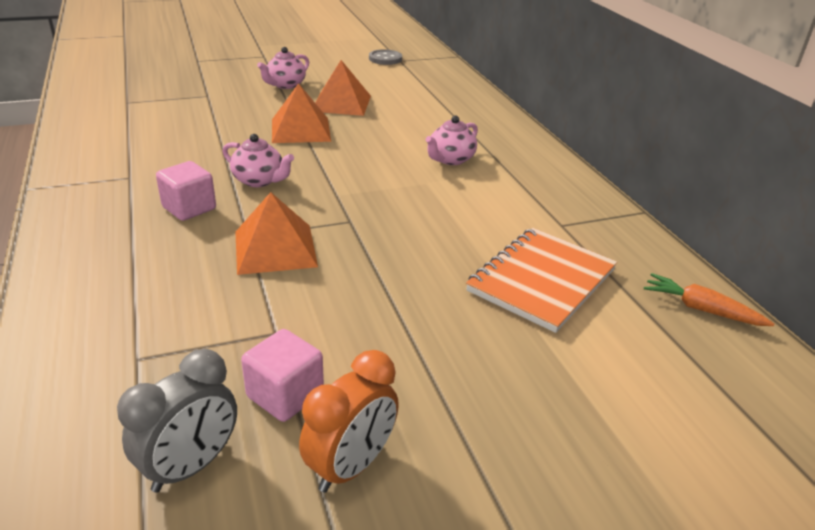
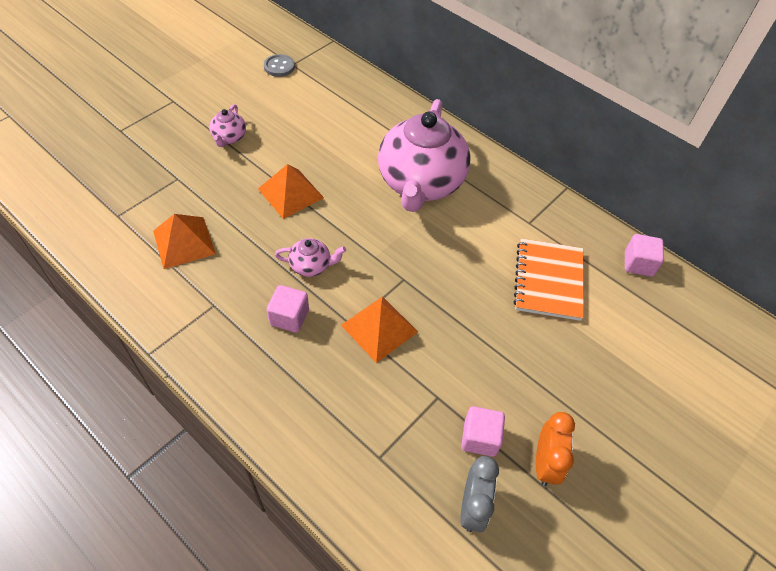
camera: 30 degrees left, 20 degrees up
orange pyramid [315,60,371,116] -> orange pyramid moved to [153,214,216,269]
pink teapot [426,116,478,165] -> pink teapot [378,99,471,212], size x2.42
orange carrot [644,273,774,326] -> pink cube [625,234,664,277]

